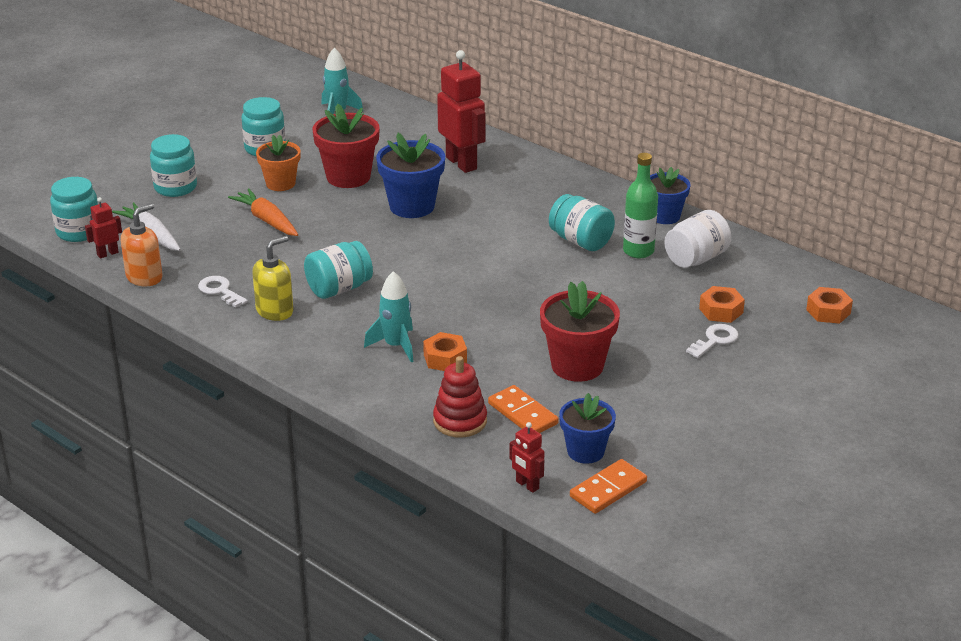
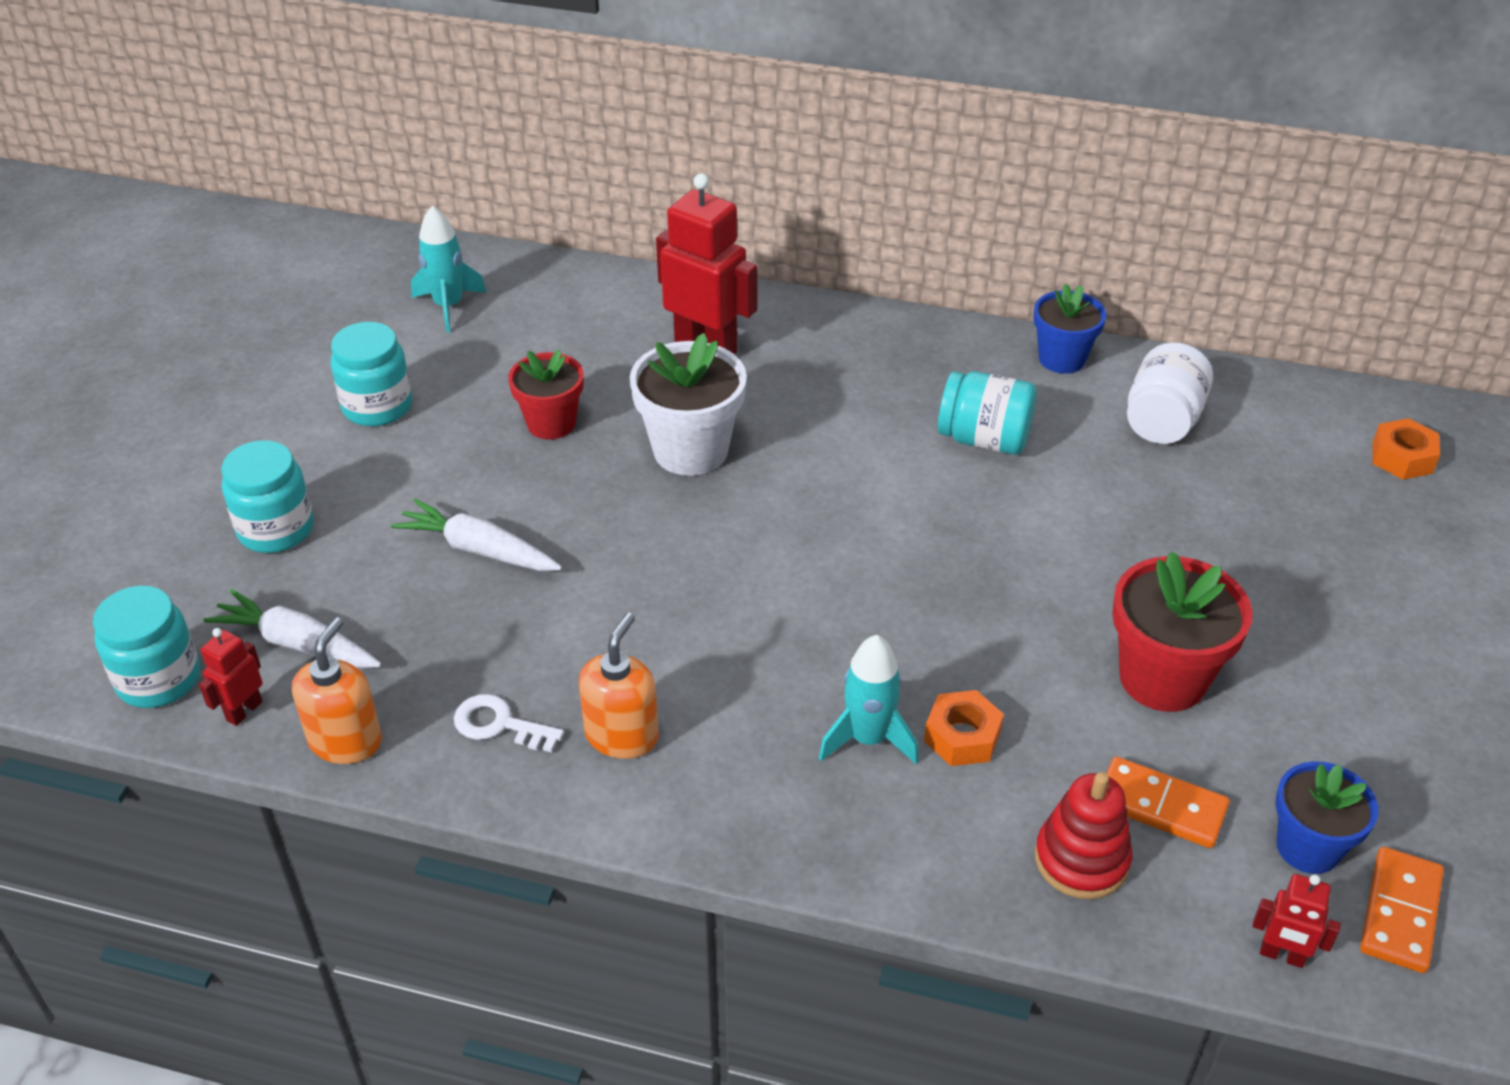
camera: 25 degrees left, 10 degrees up
orange carrot [228,189,298,236] -> white carrot [391,498,562,571]
yellow soap dispenser [252,236,293,321] -> orange soap dispenser [579,613,659,759]
orange flower pot [256,135,301,191] -> none
turquoise jar [304,241,373,299] -> none
red flower pot [312,104,380,188] -> red flower pot [508,349,584,439], size x0.66
blue flower pot [376,133,445,218] -> white flower pot [629,333,747,476]
green bottle [623,153,658,258] -> none
white key [686,324,739,358] -> none
orange nut [699,286,745,323] -> none

